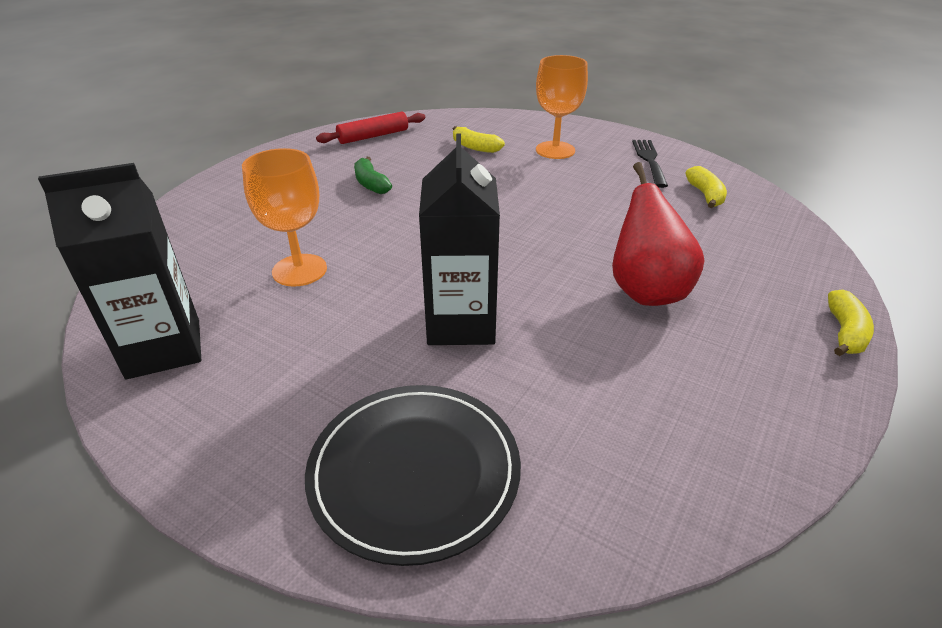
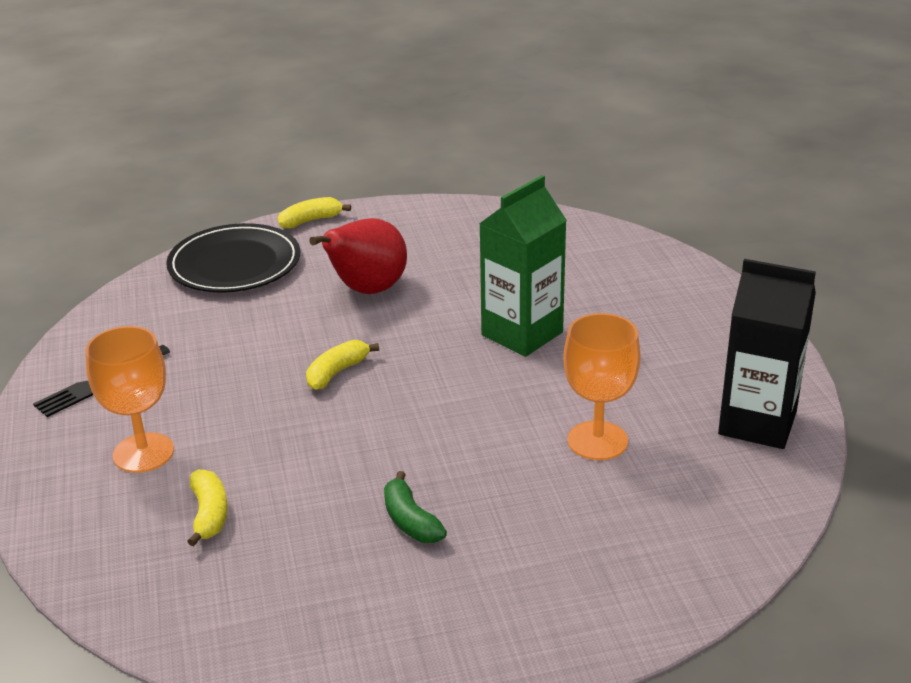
camera: 135 degrees left, 5 degrees down
black plate [305,385,521,566] -> black plate moved to [166,223,300,293]
red rolling pin [316,112,425,144] -> none
green banana [354,157,392,194] -> green banana turned 135 degrees clockwise [384,471,447,543]
black carton [419,134,500,345] -> green carton [479,175,567,357]
yellow banana [685,166,727,208] -> yellow banana moved to [306,340,379,390]

